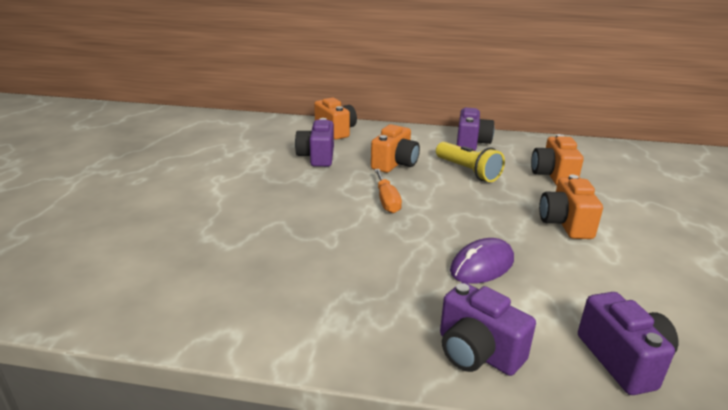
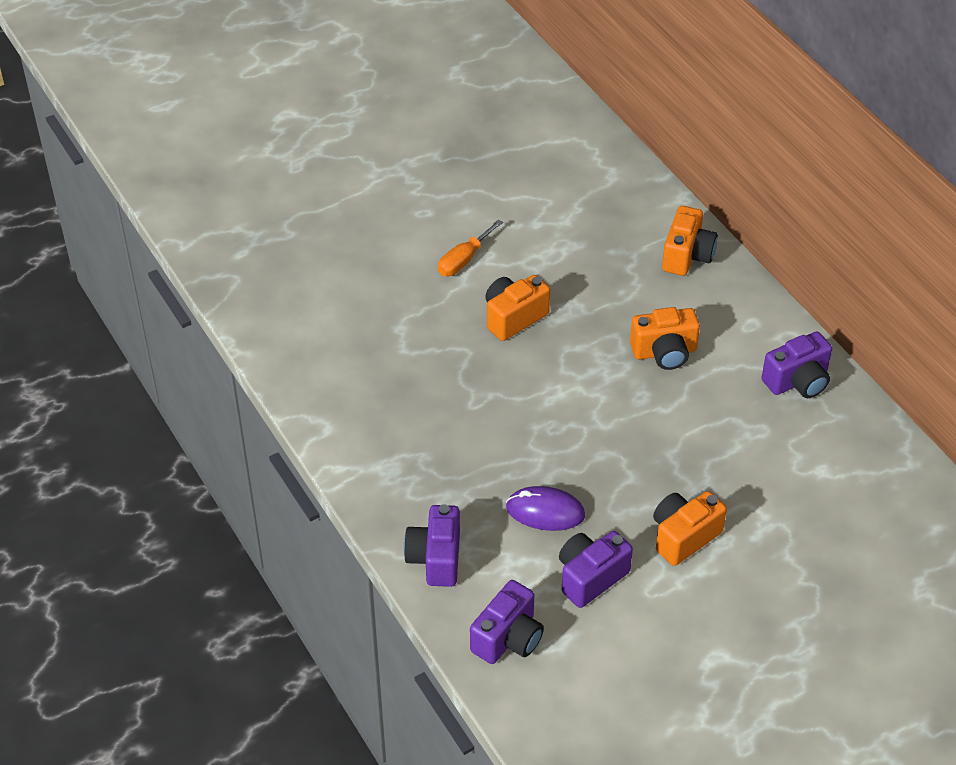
camera: 50 degrees right, 20 degrees up
purple camera [295,118,334,167] -> purple camera moved to [559,531,633,608]
orange screwdriver [374,169,402,213] -> orange screwdriver moved to [438,219,503,276]
yellow flashlight [436,142,505,182] -> none
orange camera [531,134,584,185] -> orange camera moved to [485,275,550,341]

